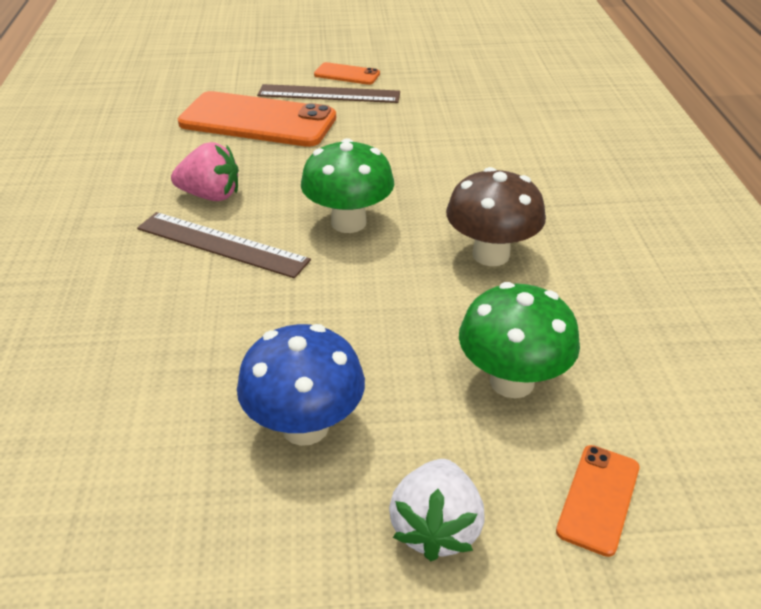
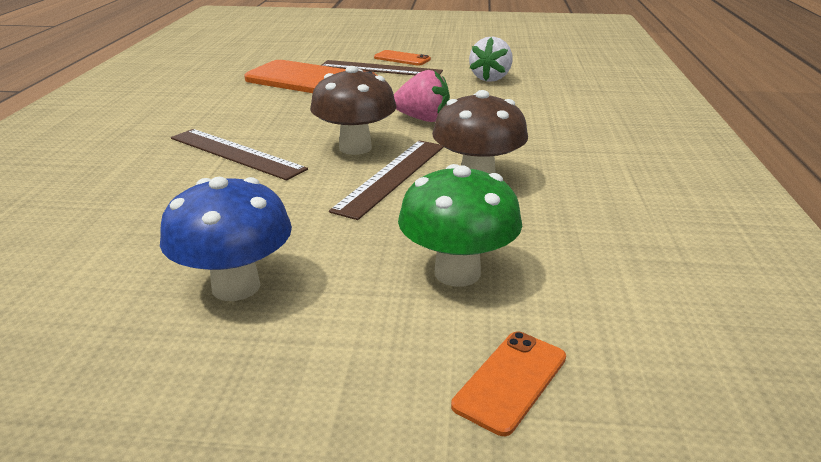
camera: 10 degrees right, 10 degrees down
pink strawberry [171,142,239,201] -> pink strawberry moved to [394,70,450,122]
green mushroom [301,138,394,233] -> brown mushroom [310,66,397,155]
white strawberry [389,459,485,561] -> white strawberry moved to [469,37,513,82]
none -> brown ruler [329,140,444,220]

